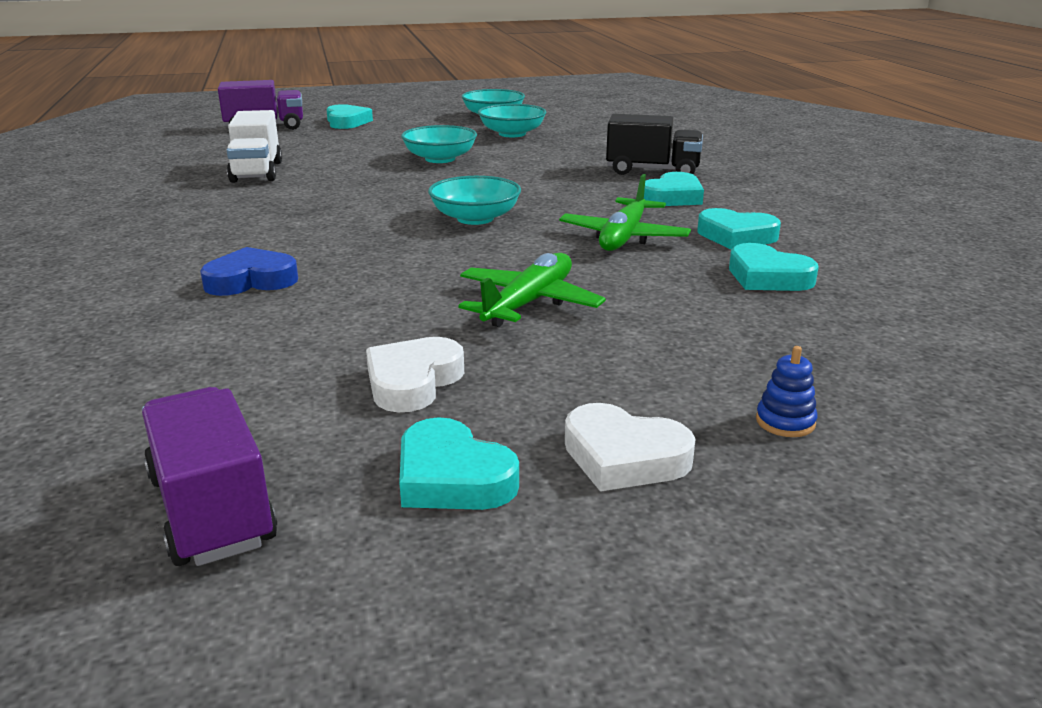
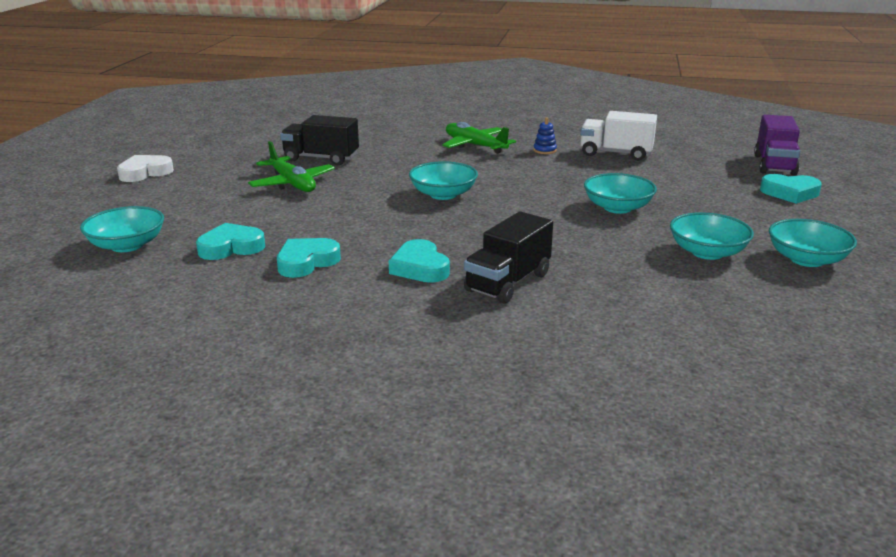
camera: 115 degrees right, 0 degrees up
purple truck [142,387,277,566] -> none
blue heart [200,247,298,296] -> none
white heart [366,337,464,412] -> none
turquoise heart [399,417,519,510] -> none
green plane [559,174,691,251] -> green plane moved to [442,122,516,154]
blue stacking toy [756,346,818,437] -> blue stacking toy moved to [533,117,557,154]
none -> turquoise bowl [80,206,164,252]
none -> black truck [280,115,359,166]

